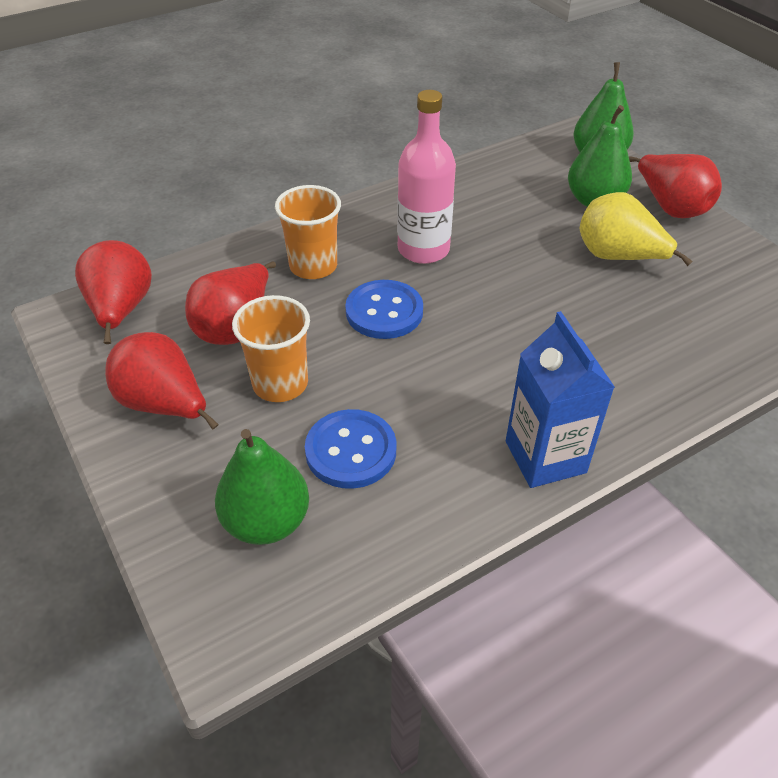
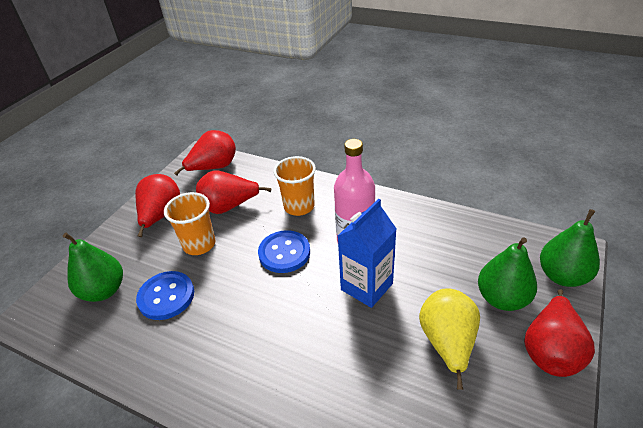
camera: 60 degrees right, 5 degrees down
blue carton [506,311,615,488] -> blue carton moved to [338,198,396,308]

